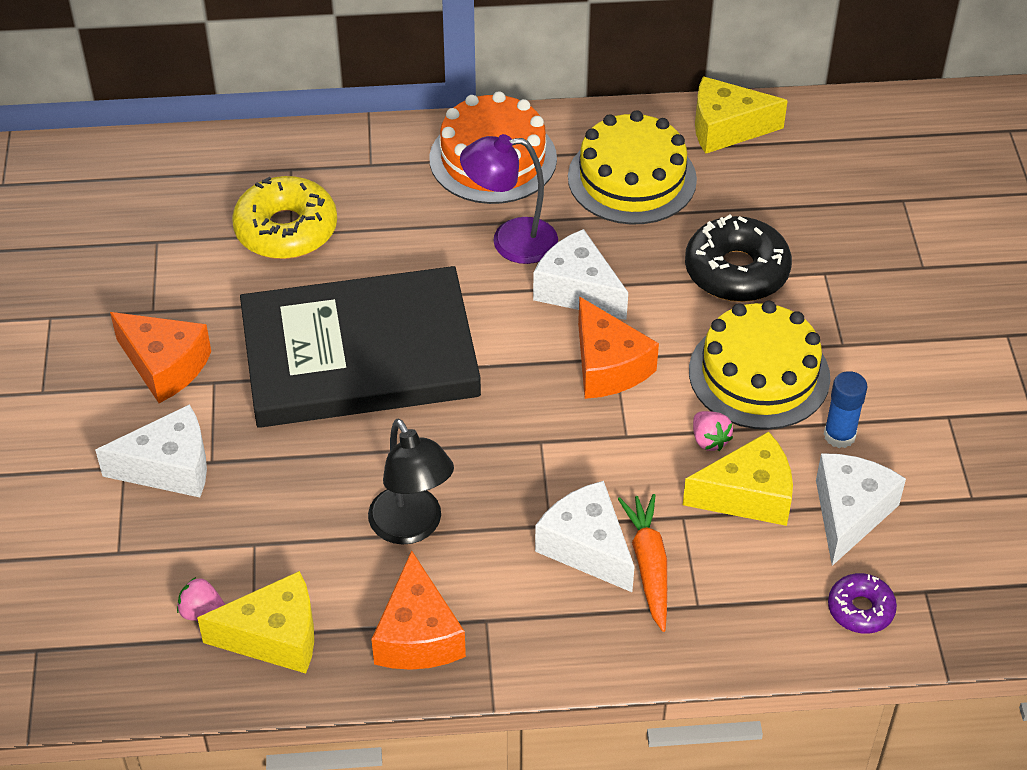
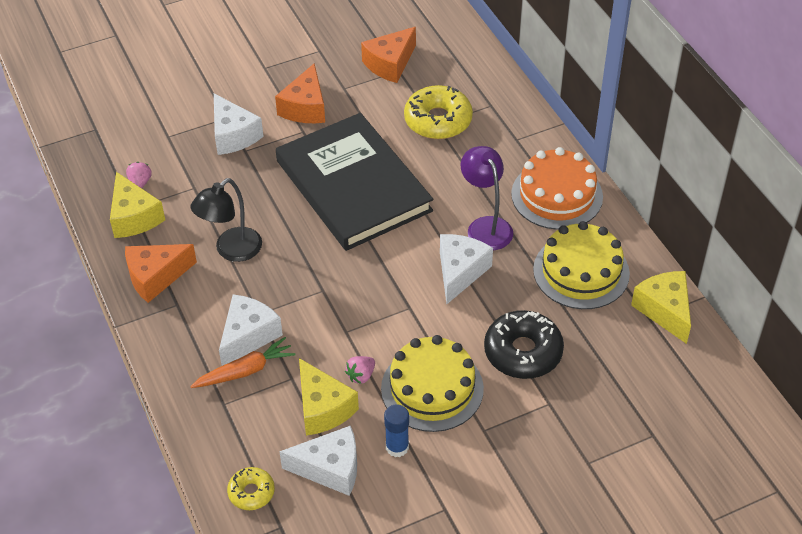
camera: 70 degrees right, 0 degrees up
orange cheese [578,296,659,399] -> orange cheese moved to [361,27,416,83]
purple donut [828,573,897,634] -> yellow donut [227,467,275,510]

